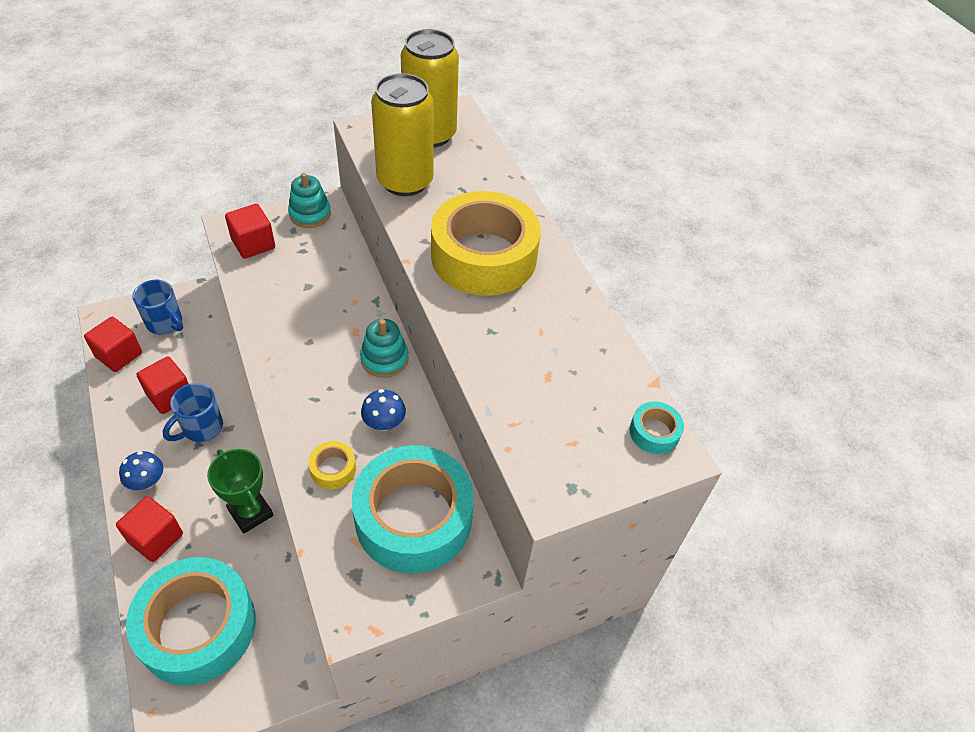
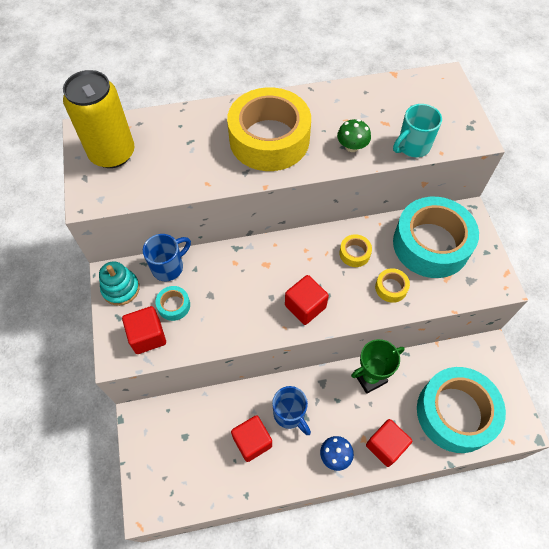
camera: 75 degrees left, 10 degrees up
red cube [84,317,142,372] -> red cube moved to [285,275,329,325]
blue mug [132,280,183,335] -> blue mug moved to [143,234,191,281]
turquoise stacking toy [360,319,409,378] -> none
blue mushroom [361,389,406,431] -> yellow tape [339,234,372,267]
yellow can [371,73,434,196] -> none
turquoise tape [630,402,684,454] -> turquoise tape moved to [156,286,190,321]
none -> green mushroom [337,119,371,152]
none -> turquoise mug [393,104,442,157]

